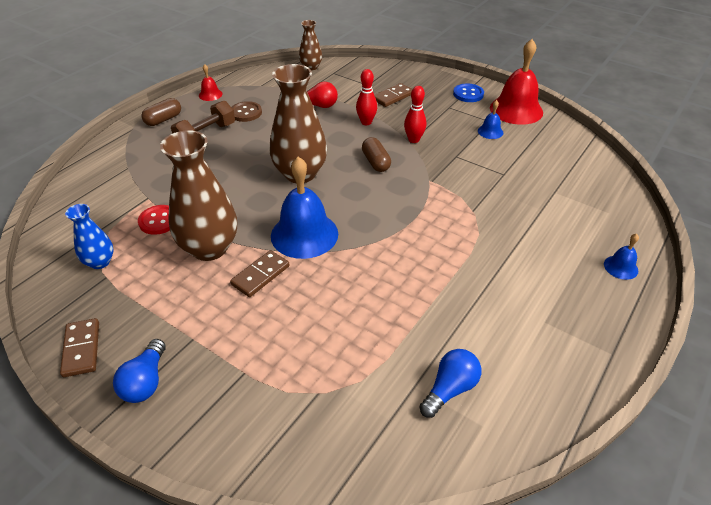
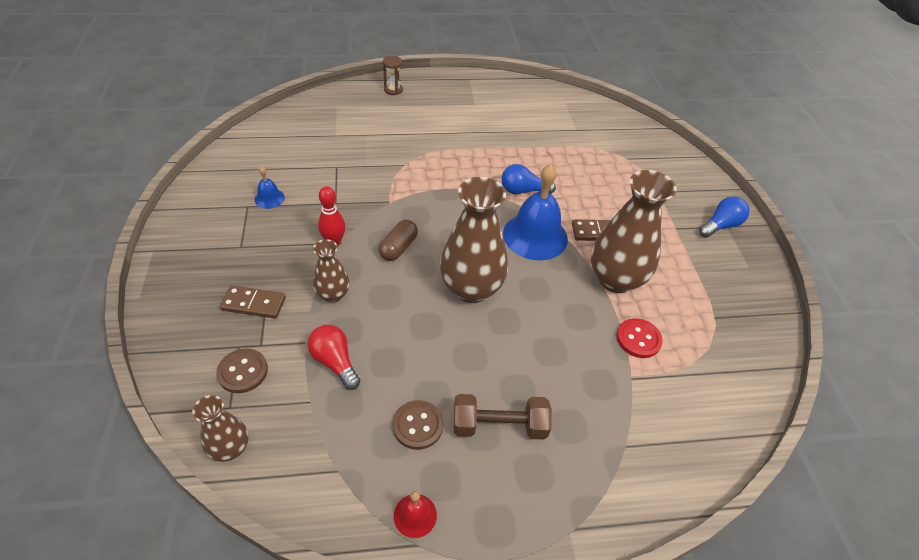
camera: 135 degrees left, 5 degrees up
brown domino [60,318,99,377] -> none
blue vase [65,204,113,269] -> none
brown capsule [141,98,181,126] -> none
red bowling pin [356,69,377,125] -> brown vase [313,239,350,303]
blue light bulb [419,349,481,418] -> blue light bulb moved to [501,164,556,194]
blue button [453,84,484,102] -> none
red bell [490,39,543,125] -> none
blue bell [604,234,639,280] -> brown hourglass [383,56,403,95]
none -> brown button [216,348,268,393]

